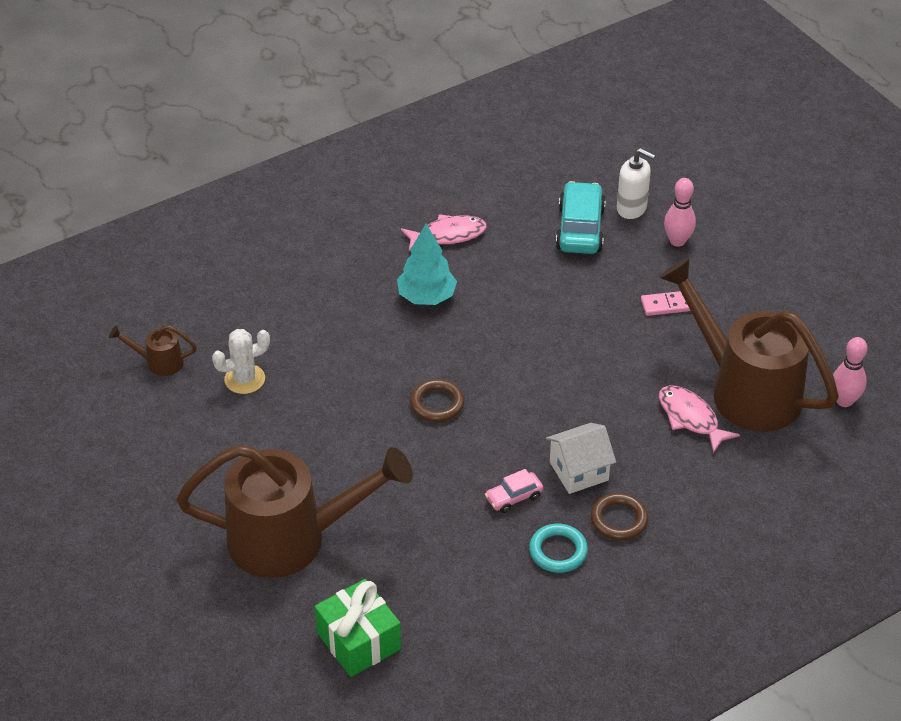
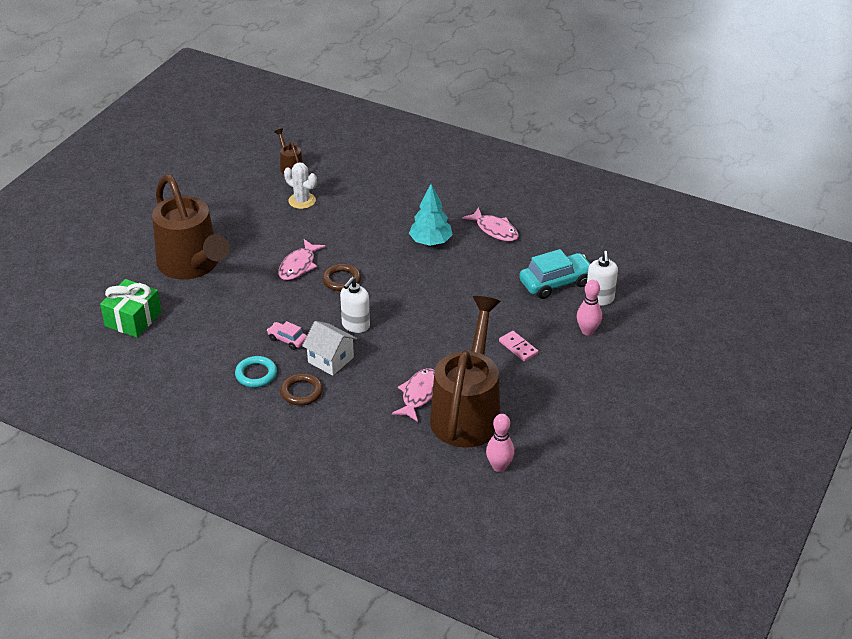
camera: 60 degrees right, 5 degrees down
none -> pink fish [278,239,326,280]
none -> white soap dispenser [340,277,370,333]

